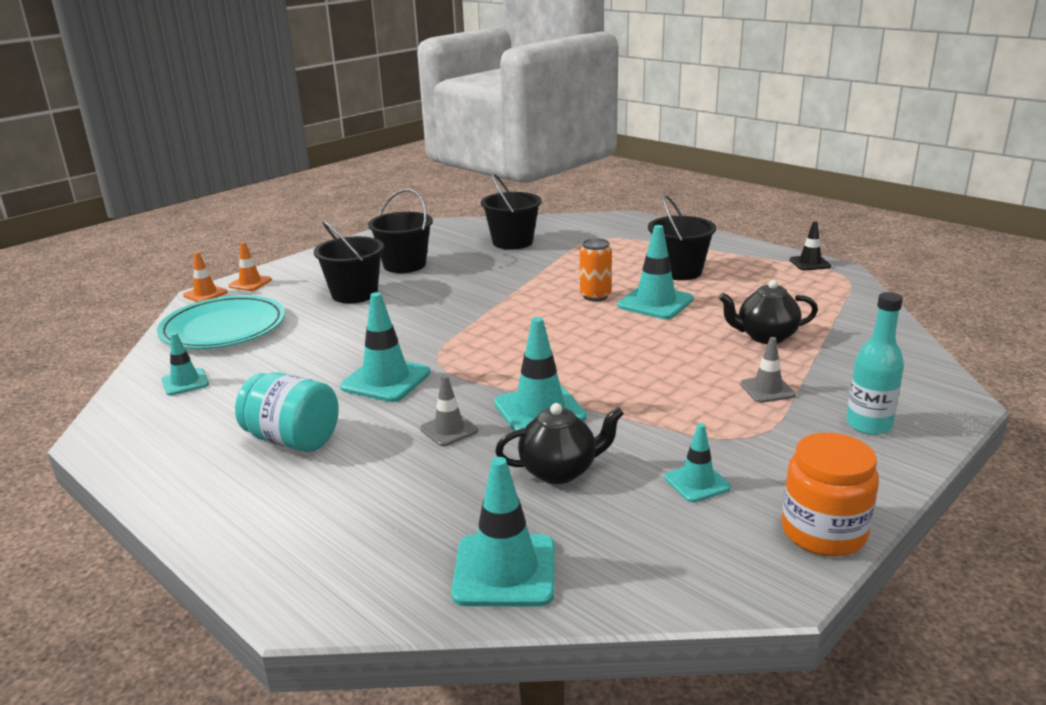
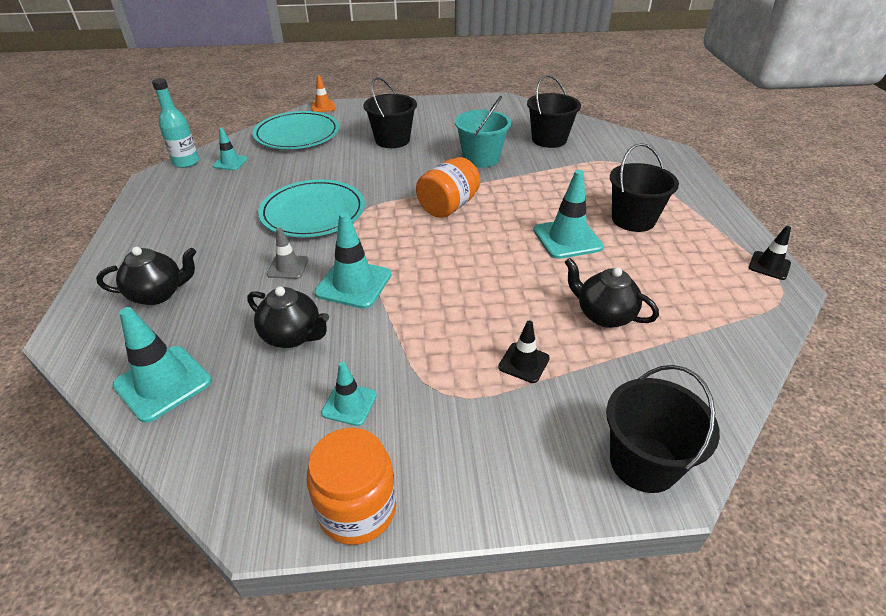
camera: 40 degrees right, 15 degrees up
orange traffic cone [229,242,272,291] -> none
turquoise jar [235,372,339,452] -> none
turquoise traffic cone [340,292,430,402] -> turquoise plate [258,180,365,237]
black bucket [368,189,433,273] -> black bucket moved to [606,365,720,493]
orange can [580,238,612,301] -> none
grey traffic cone [740,337,796,403] -> black traffic cone [498,321,550,383]
turquoise bottle [846,292,904,435] -> turquoise bottle moved to [152,78,199,168]
none -> black teapot [96,247,196,305]
none -> orange jar [416,157,480,218]
none -> turquoise bucket [455,96,511,168]

